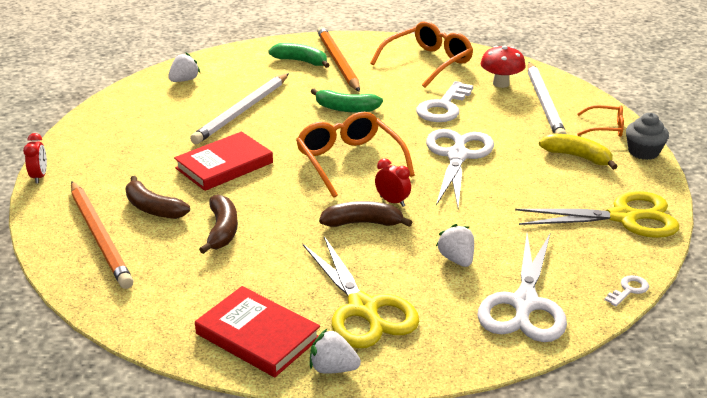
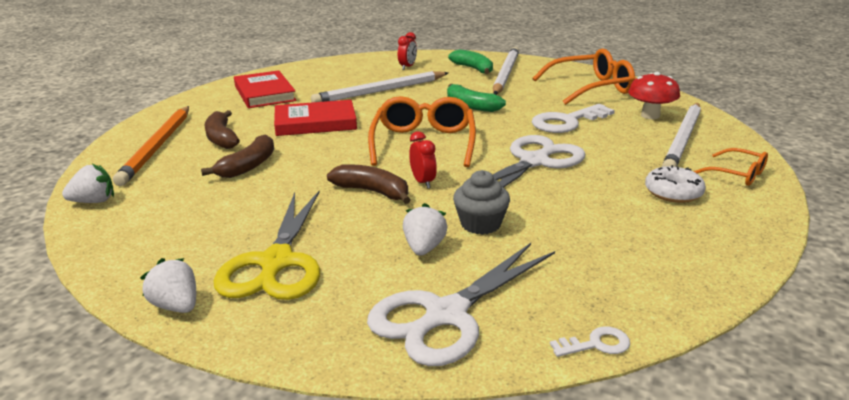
camera: 30 degrees right, 5 degrees down
red clock [23,133,47,184] -> red clock moved to [398,32,417,70]
white strawberry [168,53,200,82] -> white strawberry moved to [62,164,114,203]
red book [195,286,320,377] -> red book moved to [234,70,297,108]
orange pencil [317,26,360,92] -> white pencil [493,47,519,95]
yellow scissors [515,191,680,238] -> none
yellow banana [539,133,618,170] -> white donut [645,165,706,203]
grey cupcake [626,113,669,160] -> grey cupcake moved to [453,170,510,235]

